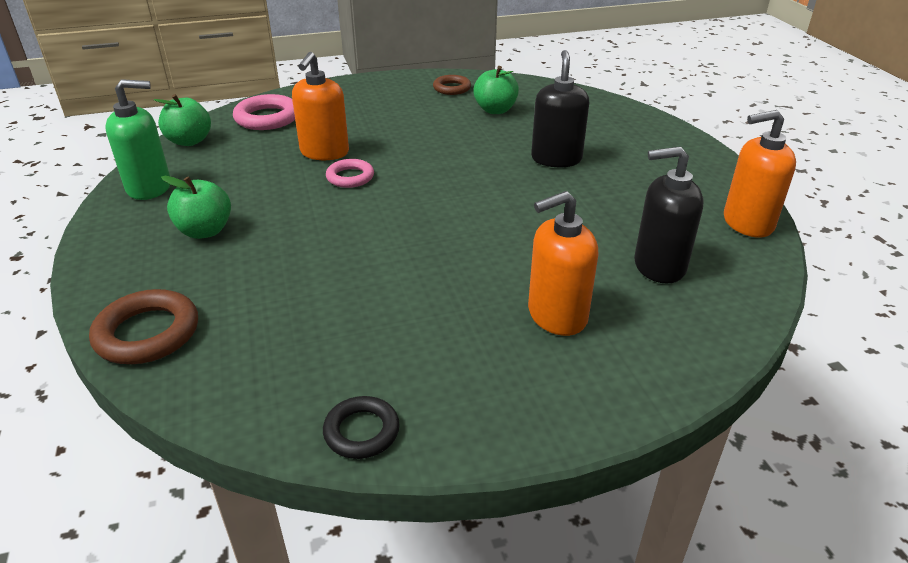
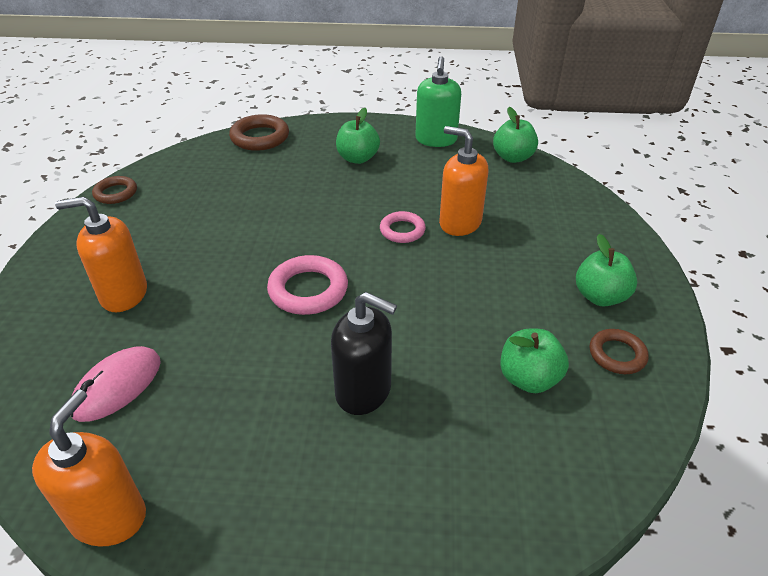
camera: 110 degrees right, 5 degrees up
pink ring [233,94,295,130] -> pink ring moved to [267,255,348,315]
black ring [323,396,400,459] -> brown ring [92,176,137,204]
orange soap dispenser [528,191,598,336] -> orange soap dispenser turned 90 degrees counterclockwise [55,197,147,312]
black soap dispenser [634,147,704,284] -> pink mouse [71,346,161,422]
none -> green apple [576,234,637,307]

